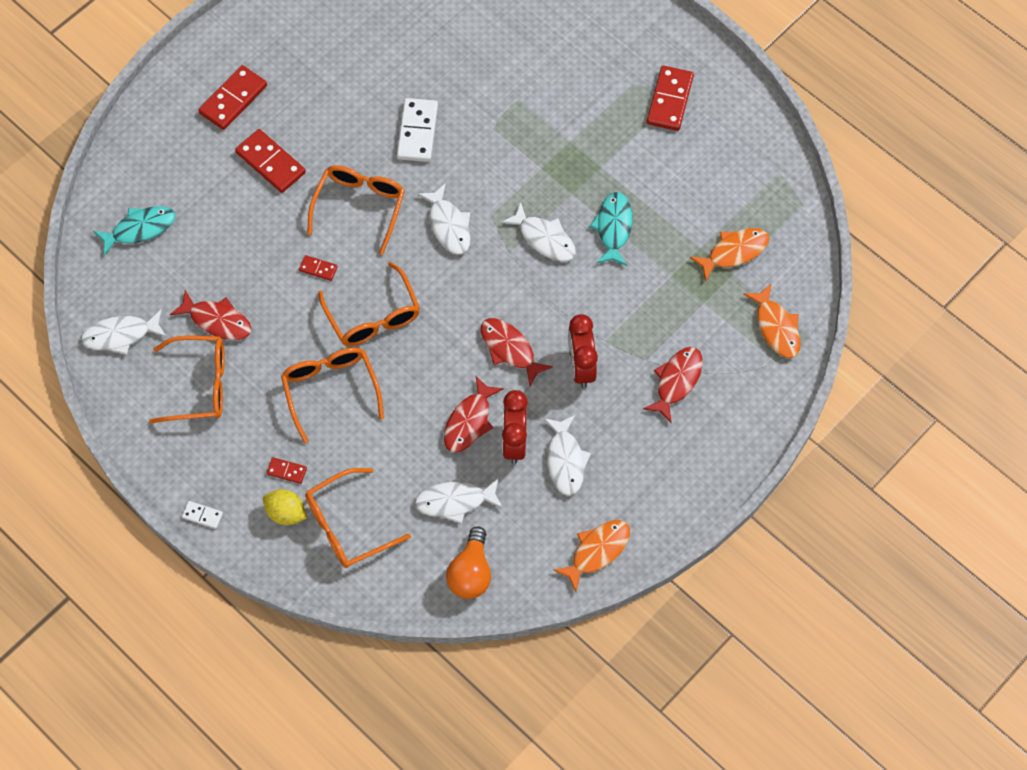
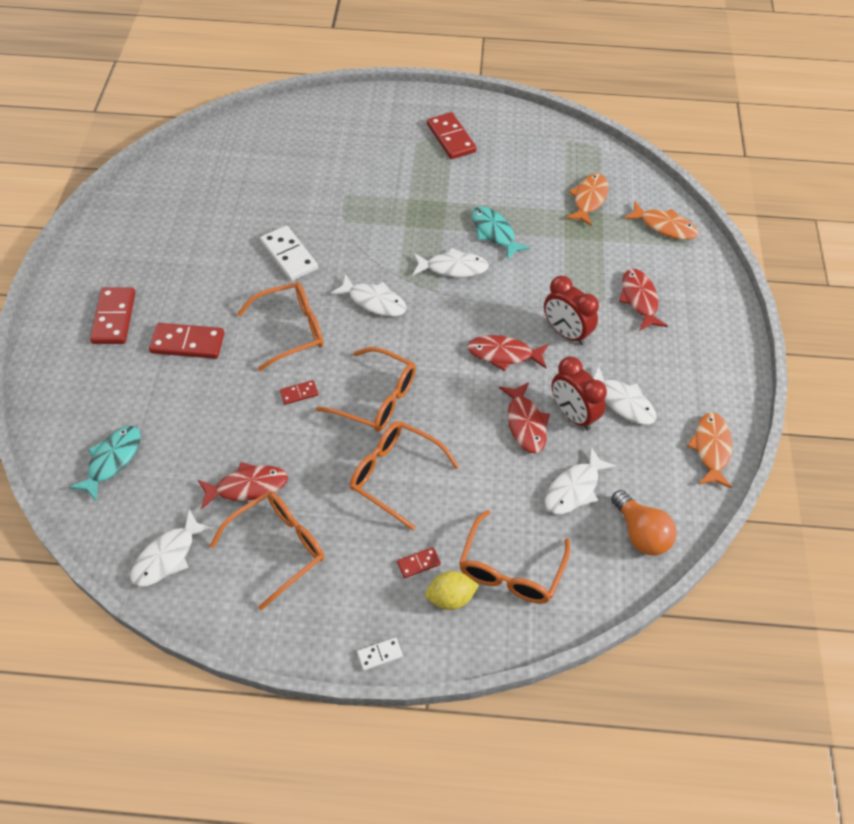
camera: 40 degrees left, 10 degrees down
orange glasses [307,165,405,255] -> orange glasses turned 90 degrees clockwise [237,282,323,371]

